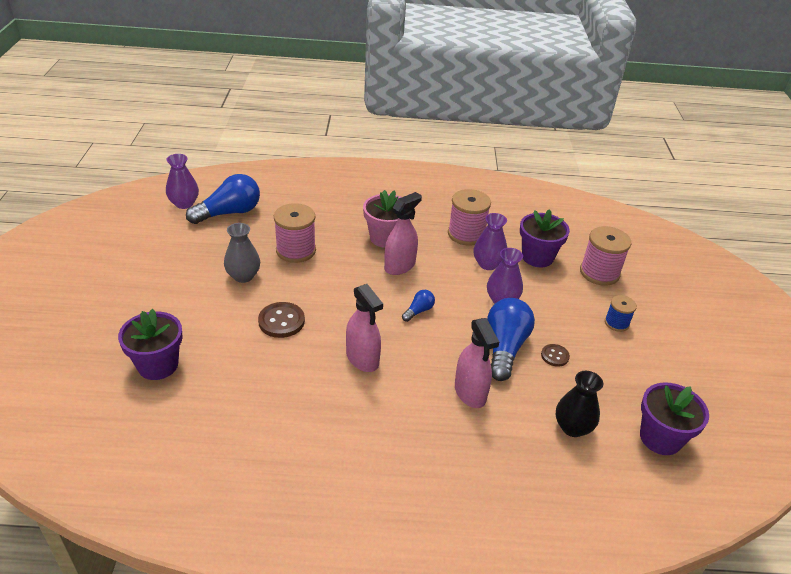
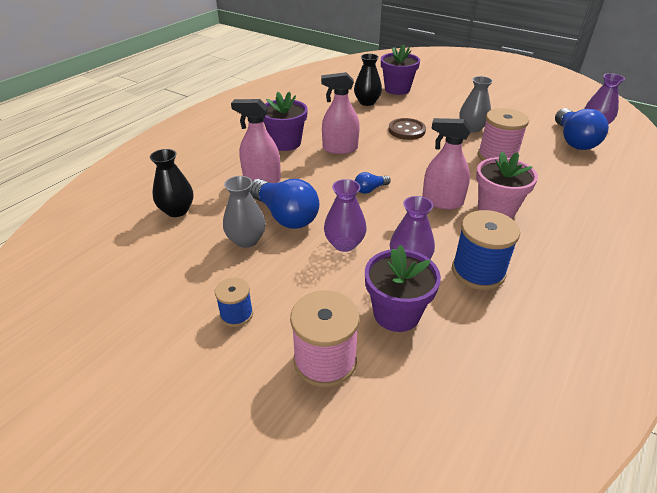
camera: 125 degrees right, 0 degrees up
pink spray bottle [384,192,422,275] -> pink spray bottle turned 120 degrees clockwise [422,118,471,210]
blue light bulb [402,290,435,322] -> blue light bulb turned 75 degrees clockwise [355,172,391,194]
pink spool [448,189,491,246] -> blue spool [452,210,520,290]
brown button [541,344,570,367] -> grey vase [223,176,266,248]
purple flower pot [640,382,709,455] -> purple flower pot moved to [263,92,308,151]
none -> black vase [354,54,382,106]

